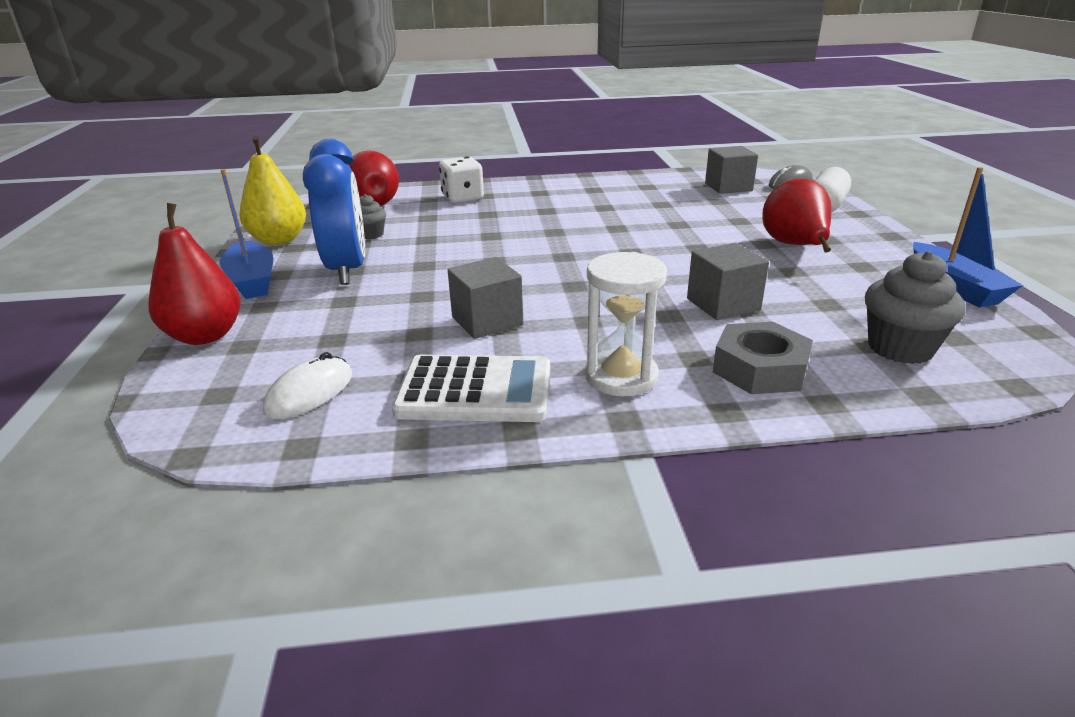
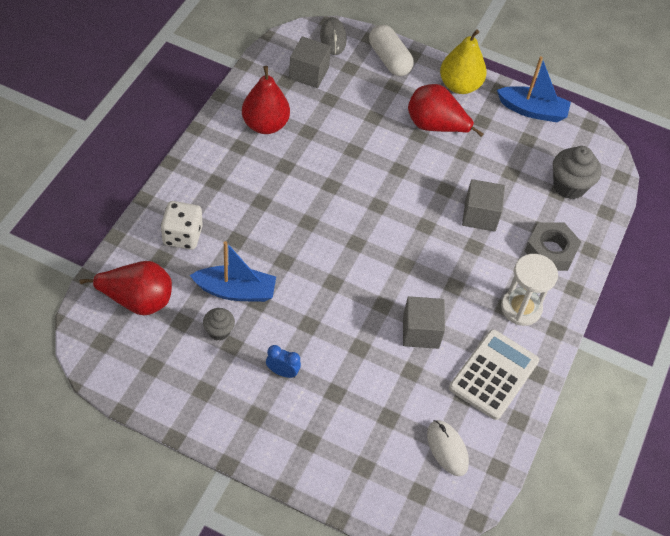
camera: 65 degrees left, 25 degrees up
red pear [149,203,241,345] -> red pear moved to [242,66,290,134]
blue boat [219,169,273,299] -> blue boat moved to [189,241,276,302]
yellow pear [240,136,306,245] -> yellow pear moved to [440,29,487,94]
blue clock [303,139,365,285] -> blue clock [266,345,301,378], size x0.42

